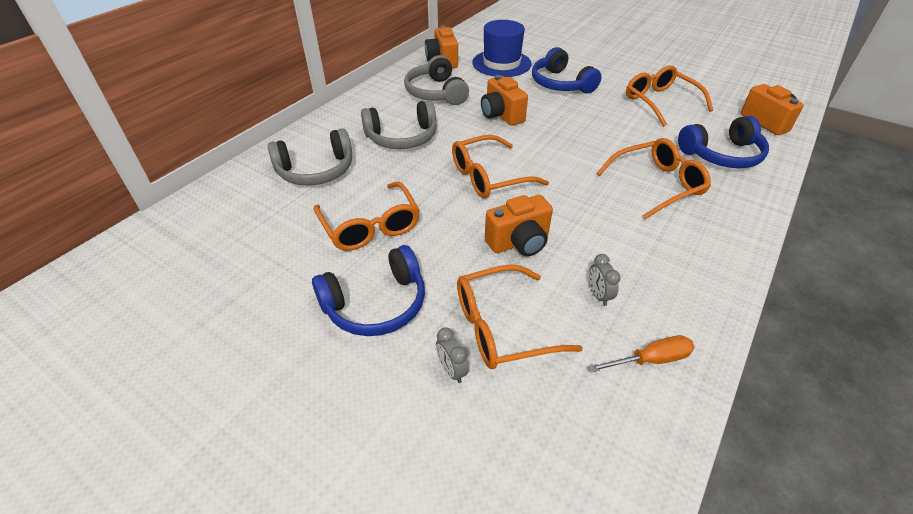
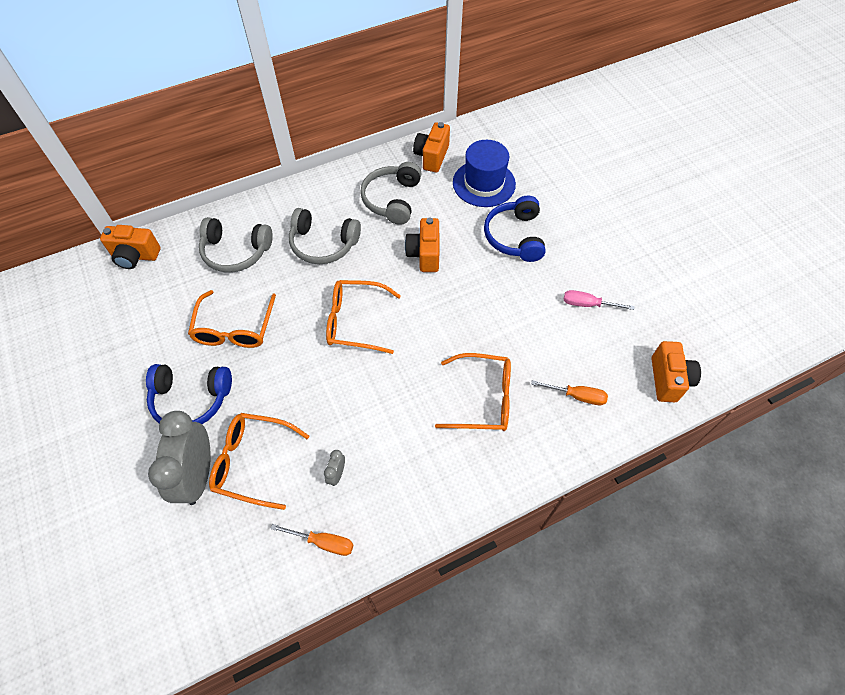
camera: 30 degrees right, 15 degrees up
grey clock [436,328,469,383] -> grey clock [148,411,211,505], size x2.45
orange camera [485,195,553,256] -> orange camera moved to [100,225,161,269]
orange glasses [626,65,713,127] -> pink screwdriver [564,290,635,310]
blue headphones [678,116,769,168] -> orange screwdriver [531,380,608,405]

